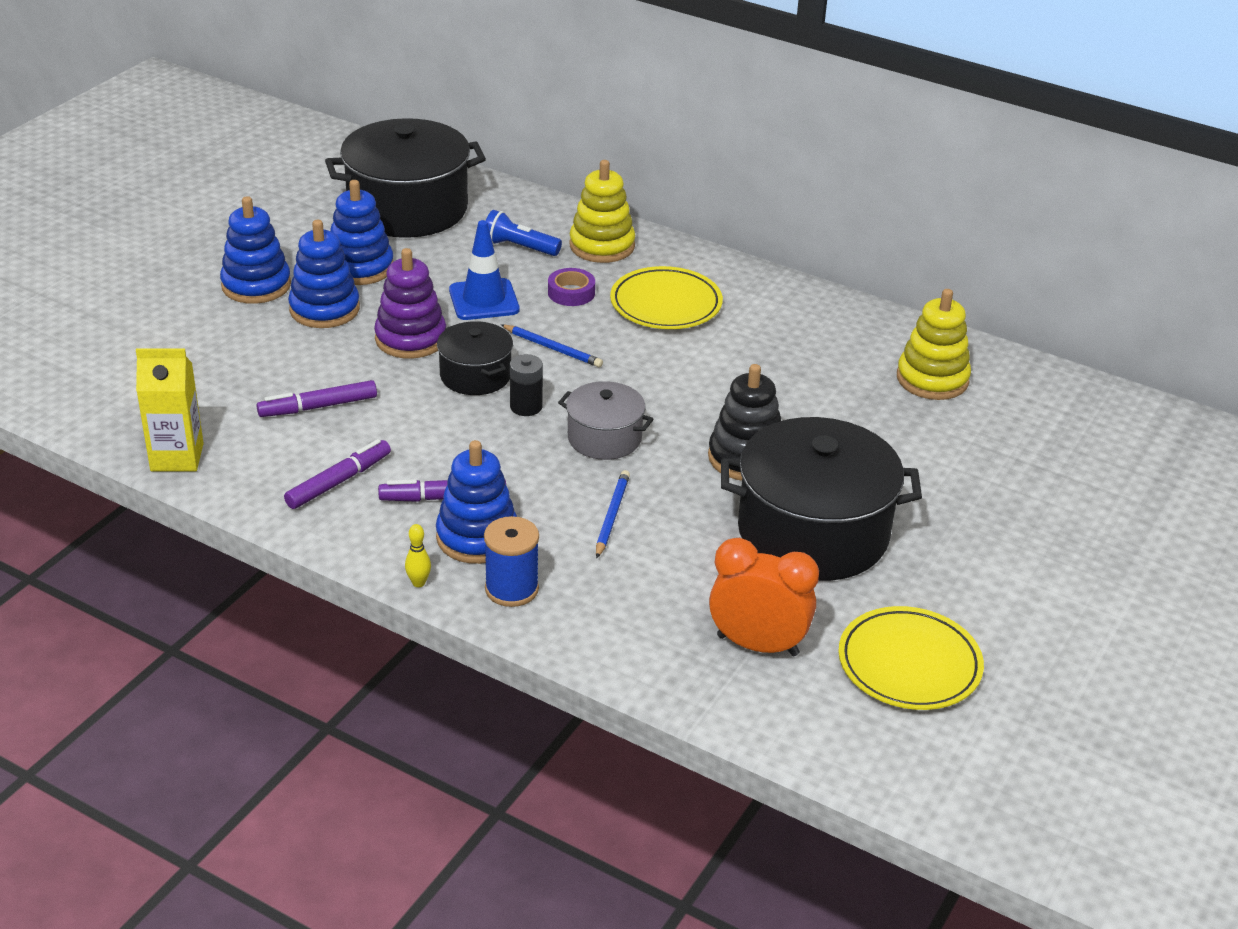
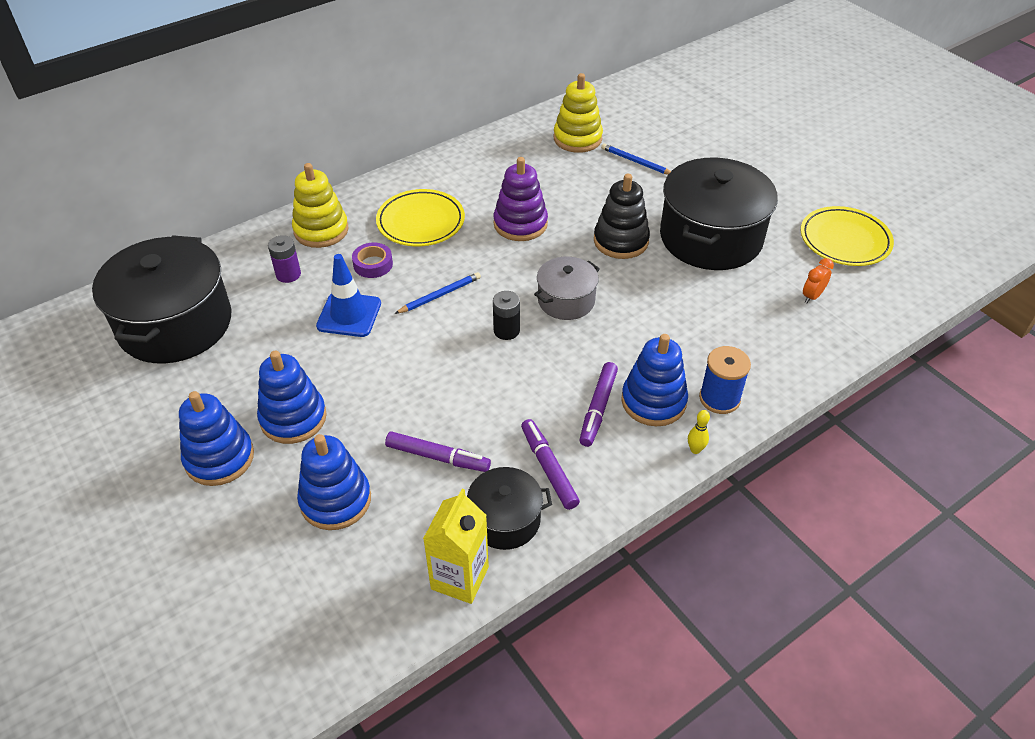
camera: 65 degrees left, 10 degrees up
purple marker [257,380,377,417] -> purple marker turned 75 degrees counterclockwise [385,431,491,472]
blue stacking toy [330,180,393,285] -> blue stacking toy moved to [297,434,371,530]
purple stacking toy [374,248,446,359] -> purple stacking toy moved to [493,157,548,241]
black pot [437,321,513,395] -> black pot moved to [467,467,552,550]
blue flashlight [486,210,562,256] -> purple battery [268,235,301,283]
blue pencil [596,470,630,558] -> blue pencil moved to [601,143,671,175]
orange clock [709,538,819,656] -> orange clock [803,258,834,303], size x0.50

